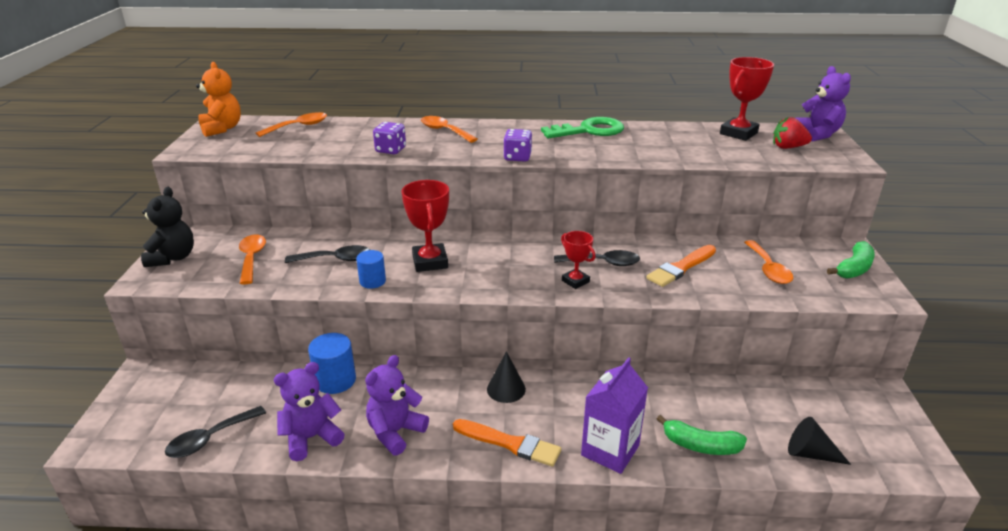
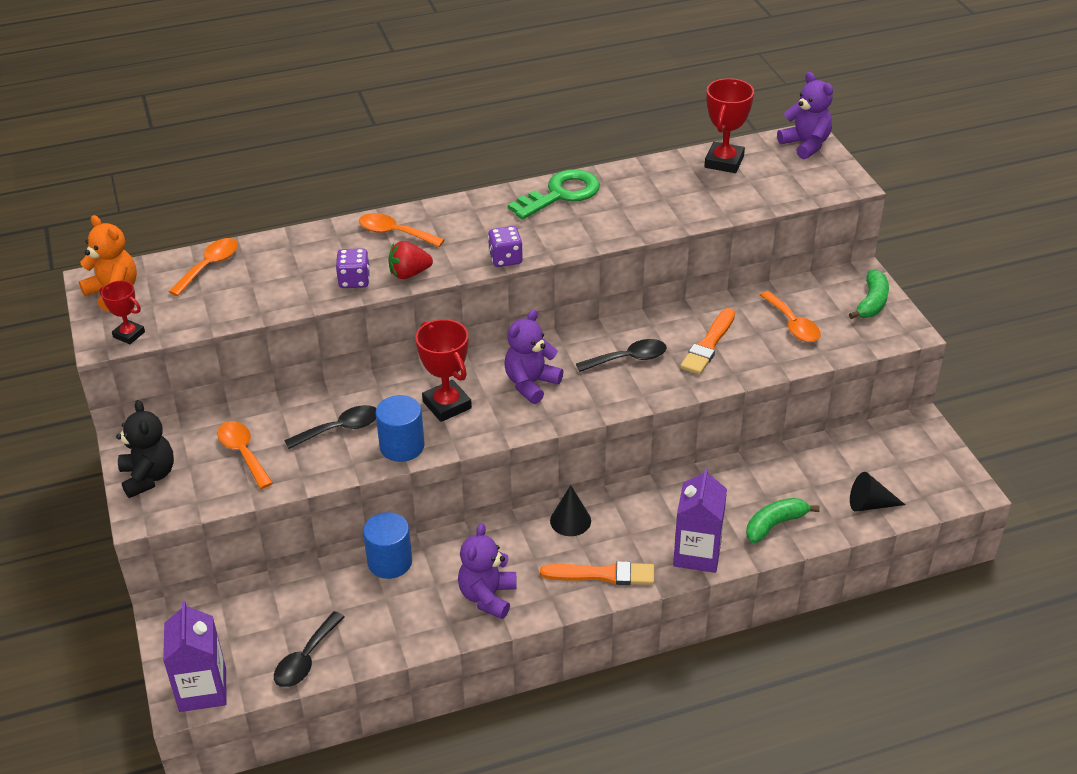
camera: 20 degrees left, 10 degrees up
purple teddy bear [274,362,345,461] -> purple teddy bear moved to [504,309,563,404]
blue cylinder [356,250,386,289] -> blue cylinder [375,395,425,462], size x1.53
red trophy [561,231,595,289] -> red trophy moved to [100,281,145,344]
green banana [657,415,747,455] -> green banana turned 150 degrees clockwise [746,498,820,543]
red strawberry [773,117,812,149] -> red strawberry moved to [388,241,433,279]
none -> purple carton [163,601,227,712]

